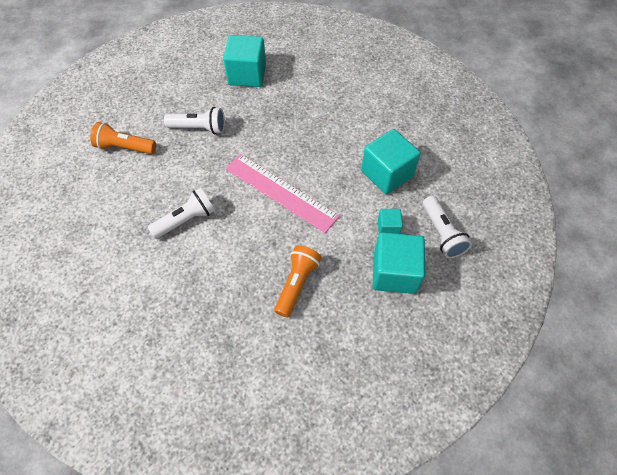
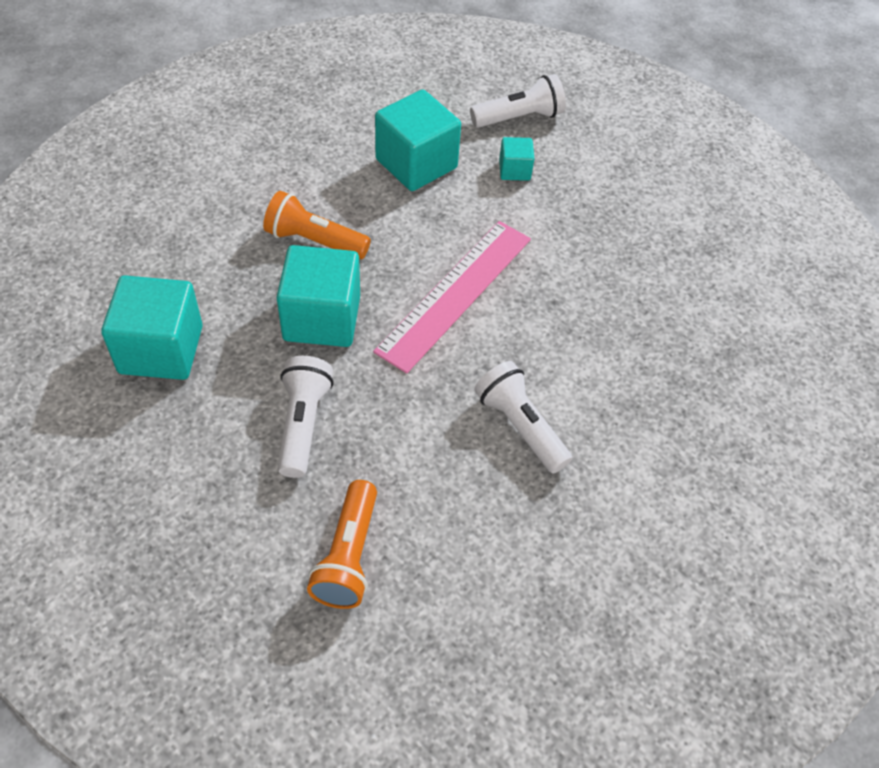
camera: 95 degrees left, 5 degrees down
orange flashlight [274,245,322,318] -> orange flashlight moved to [263,191,371,259]
turquoise cube [373,232,425,294] -> turquoise cube moved to [276,245,360,347]

